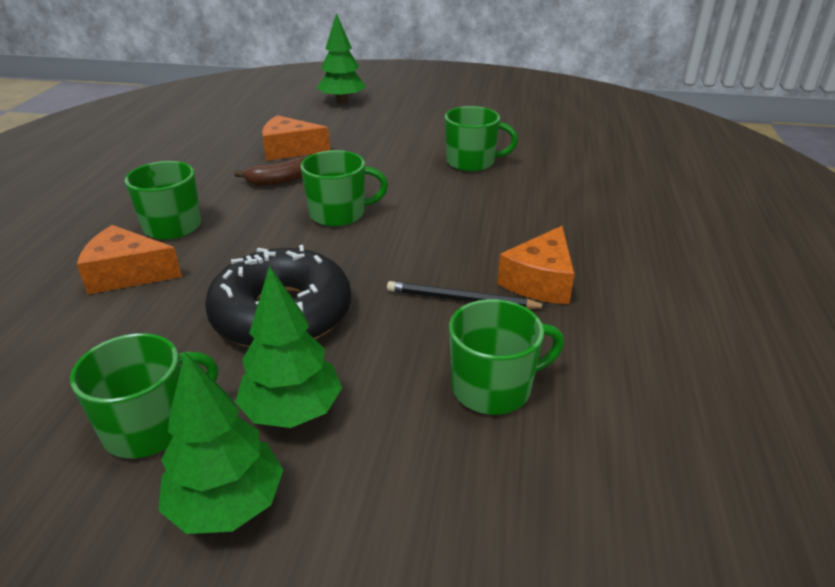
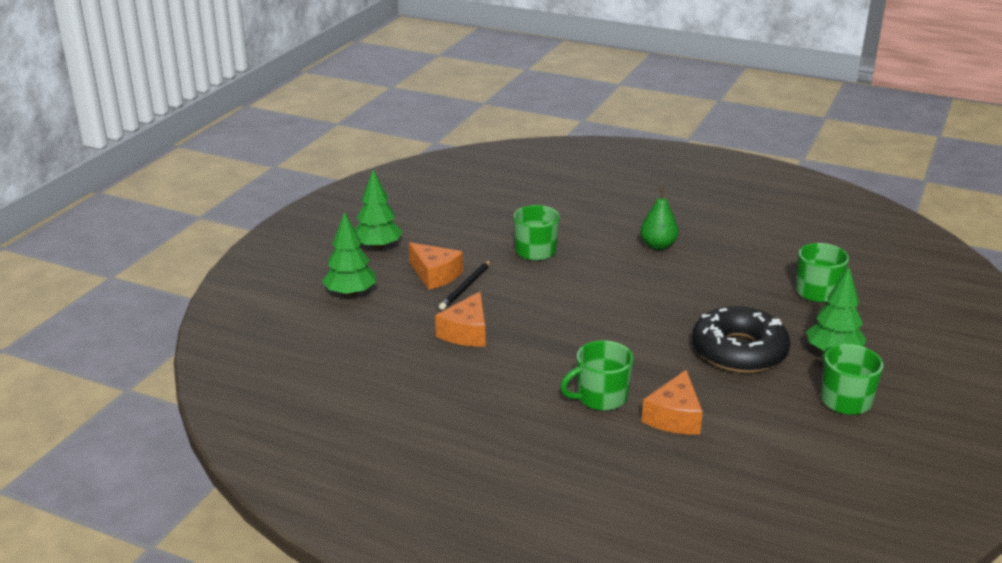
camera: 75 degrees left, 5 degrees down
green tree [158,352,283,534] -> green tree moved to [354,170,403,250]
brown banana [235,157,306,186] -> none
green mug [300,150,388,227] -> none
black pencil [387,281,548,309] -> black pencil moved to [439,260,492,310]
orange cheese [497,226,575,304] -> orange cheese moved to [409,242,463,290]
none -> green pear [640,187,679,250]

